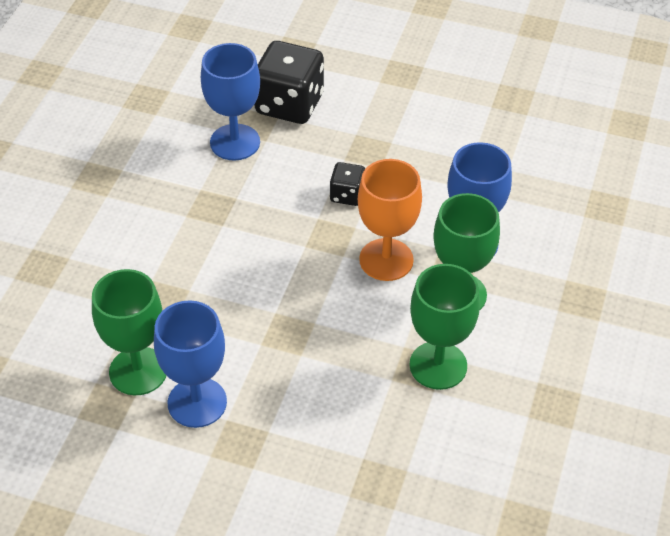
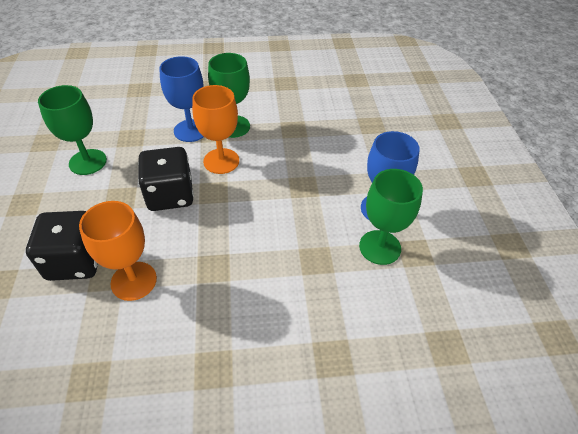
camera: 115 degrees left, 0 degrees up
blue goblet [201,43,260,161] -> orange goblet [79,201,157,301]
black dice [330,162,365,206] -> black dice [138,147,194,211], size x1.95
green goblet [409,264,480,390] -> green goblet moved to [38,85,107,175]

